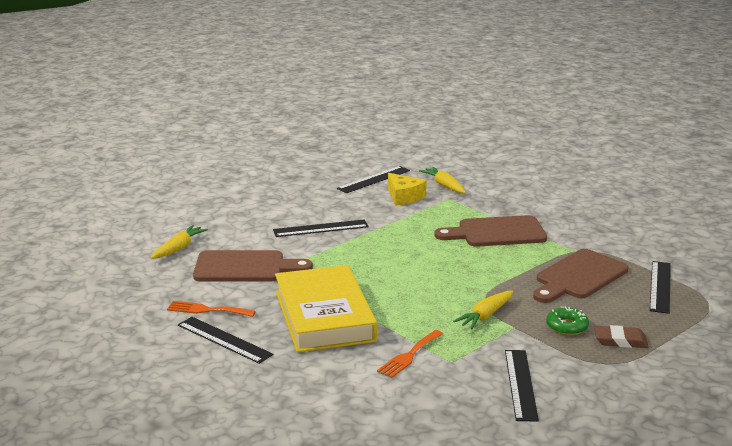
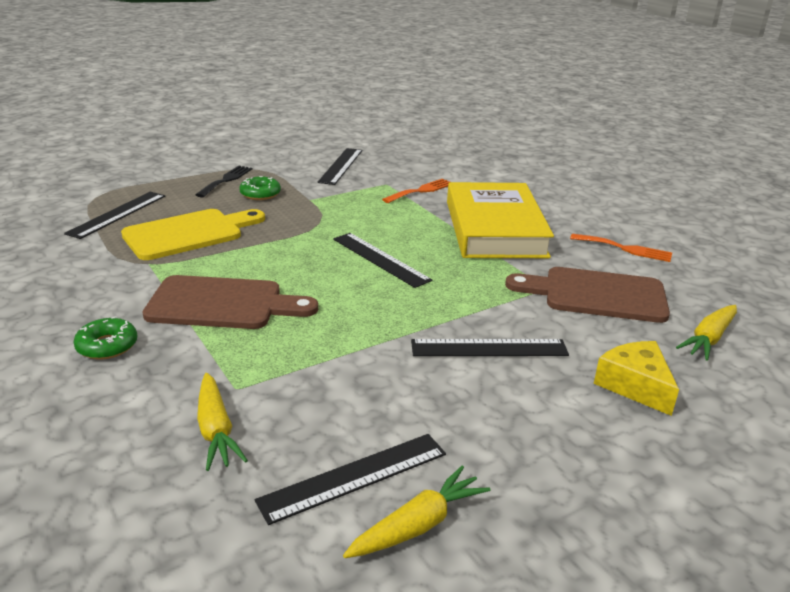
camera: 170 degrees left, 5 degrees up
black ruler [178,317,273,364] -> black ruler moved to [333,233,432,288]
yellow cheese [388,173,427,206] -> yellow cheese moved to [594,341,679,416]
yellow carrot [453,291,513,329] -> yellow carrot moved to [343,466,491,558]
brown cutting board [533,249,628,303] -> yellow cutting board [121,209,265,260]
brown eraser [594,325,648,348] -> black fork [196,166,252,197]
none -> green donut [74,316,137,360]

